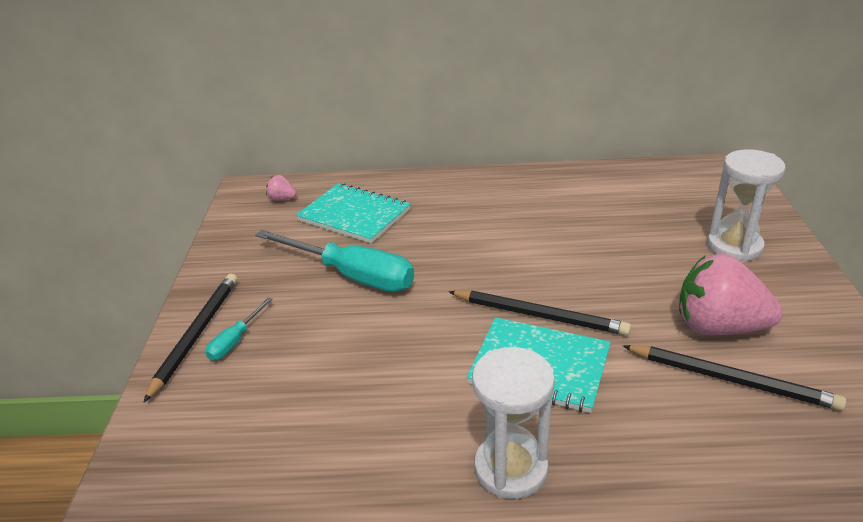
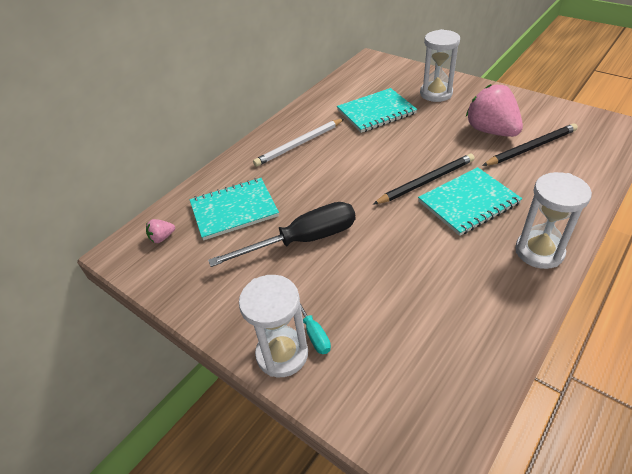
camera: 50 degrees left, 10 degrees up
black pencil [143,274,237,403] -> white hourglass [239,275,308,377]
turquoise screwdriver [255,230,414,292] -> black screwdriver [208,202,355,267]
pink strawberry [679,254,783,335] -> pink strawberry turned 90 degrees clockwise [466,84,523,137]
none -> white pencil [253,118,345,167]
none -> turquoise notebook [337,88,417,133]

